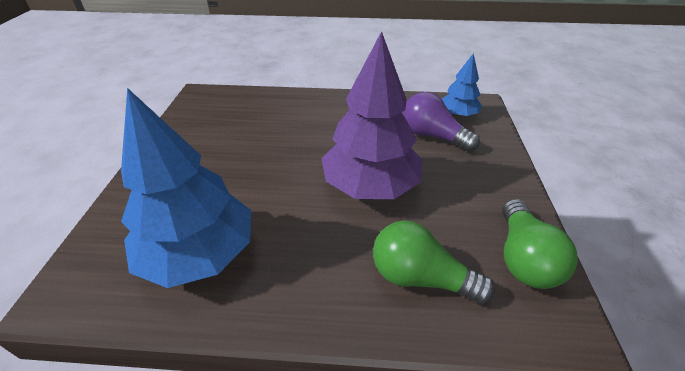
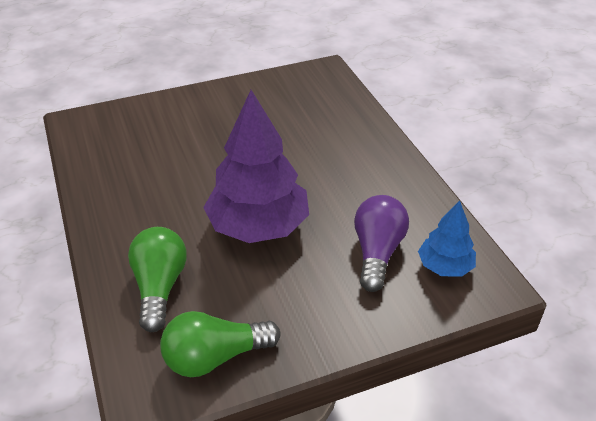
camera: 65 degrees right, 0 degrees up
blue tree [121,88,251,288] -> none

